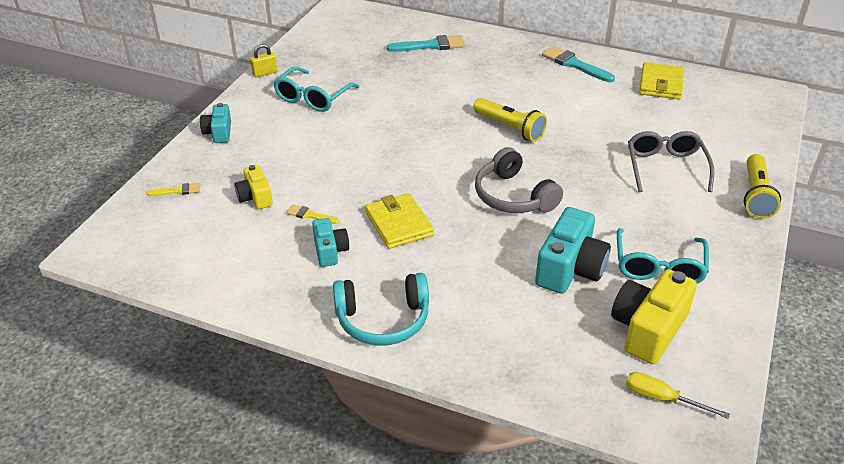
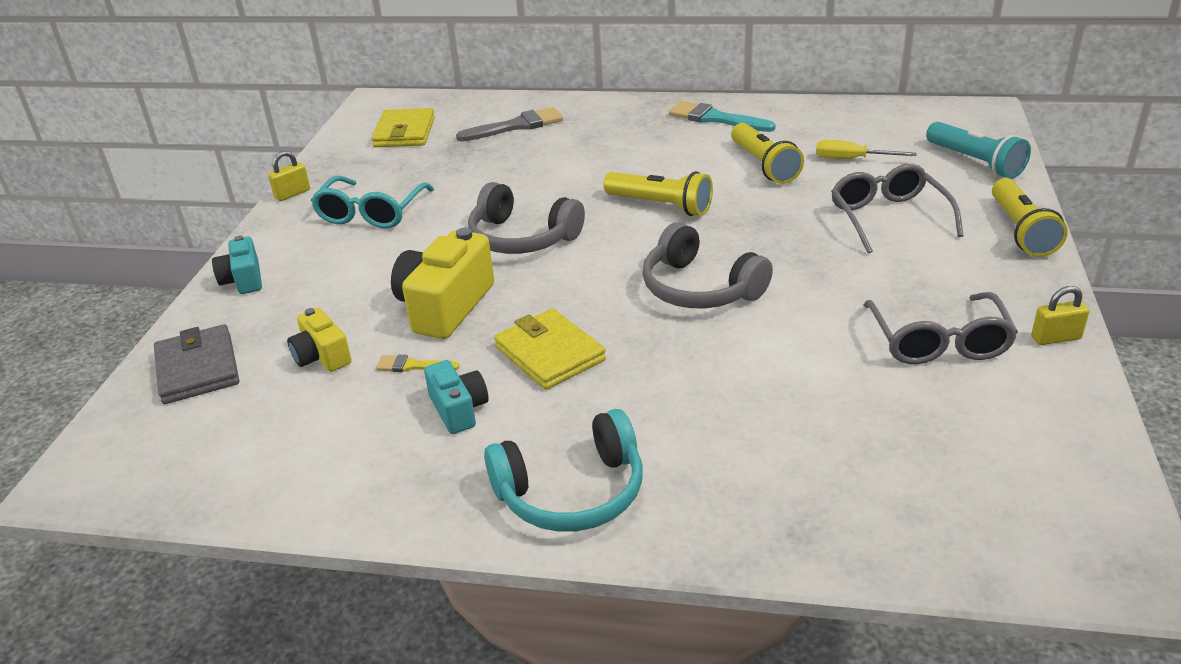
camera: 10 degrees left, 5 degrees down
yellow brush [146,183,200,196] -> grey wallet [154,324,239,404]
turquoise brush [386,35,465,52] -> grey brush [456,107,563,141]
turquoise camera [535,207,611,294] -> none
yellow camera [611,269,697,364] -> yellow camera moved to [391,228,494,339]
turquoise glasses [617,228,709,284] -> grey glasses [864,292,1018,364]
yellow screwdriver [626,372,730,419] -> yellow screwdriver moved to [816,140,916,159]
yellow wallet [639,62,684,100] -> yellow wallet moved to [371,108,435,147]
none -> grey headphones [468,182,585,254]
none -> yellow flashlight [731,123,804,184]
none -> turquoise flashlight [926,122,1031,179]
none -> yellow padlock [1031,286,1090,345]

